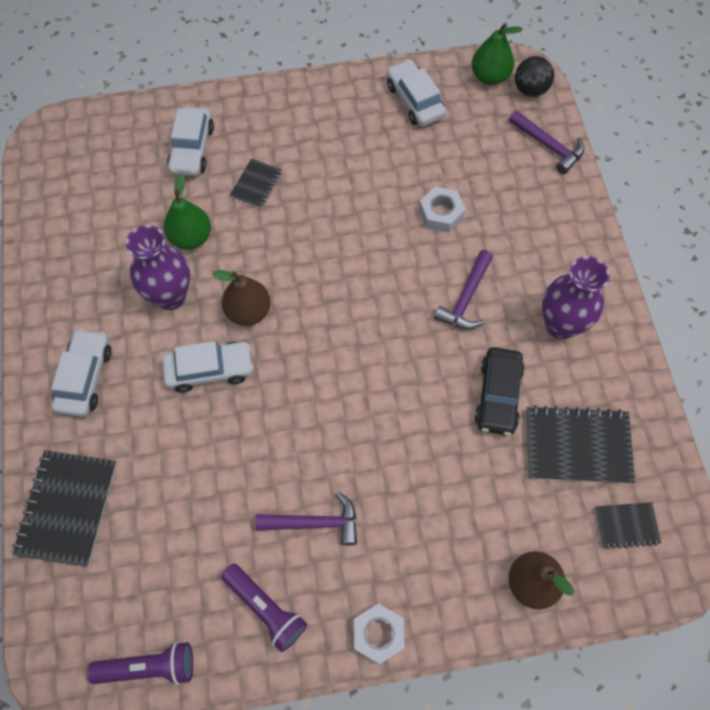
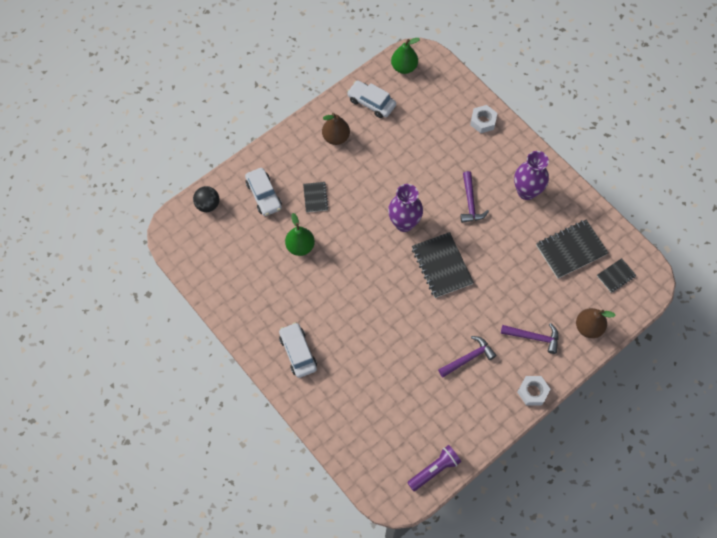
camera: 30 degrees left, 0 degrees up
black notebook [12,450,117,567] -> black notebook moved to [412,232,474,298]
purple vase [126,225,190,310] -> purple vase moved to [388,184,423,232]
white car [162,341,254,392] -> none
brown pear [212,270,271,326] -> brown pear moved to [322,113,350,145]
purple flashlight [221,564,307,652] -> none
white nut [419,187,466,233] -> white nut moved to [470,105,497,133]
black car [475,347,525,436] -> none
purple hammer [509,110,584,174] -> purple hammer moved to [501,323,559,354]
black ball [515,56,554,97] -> black ball moved to [193,186,220,212]

